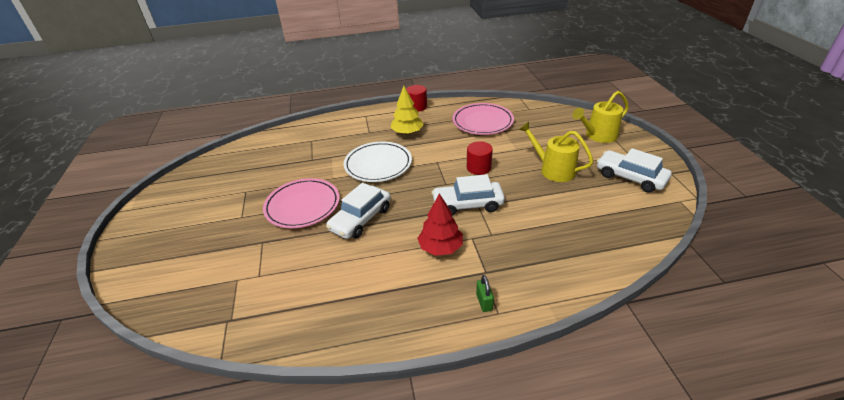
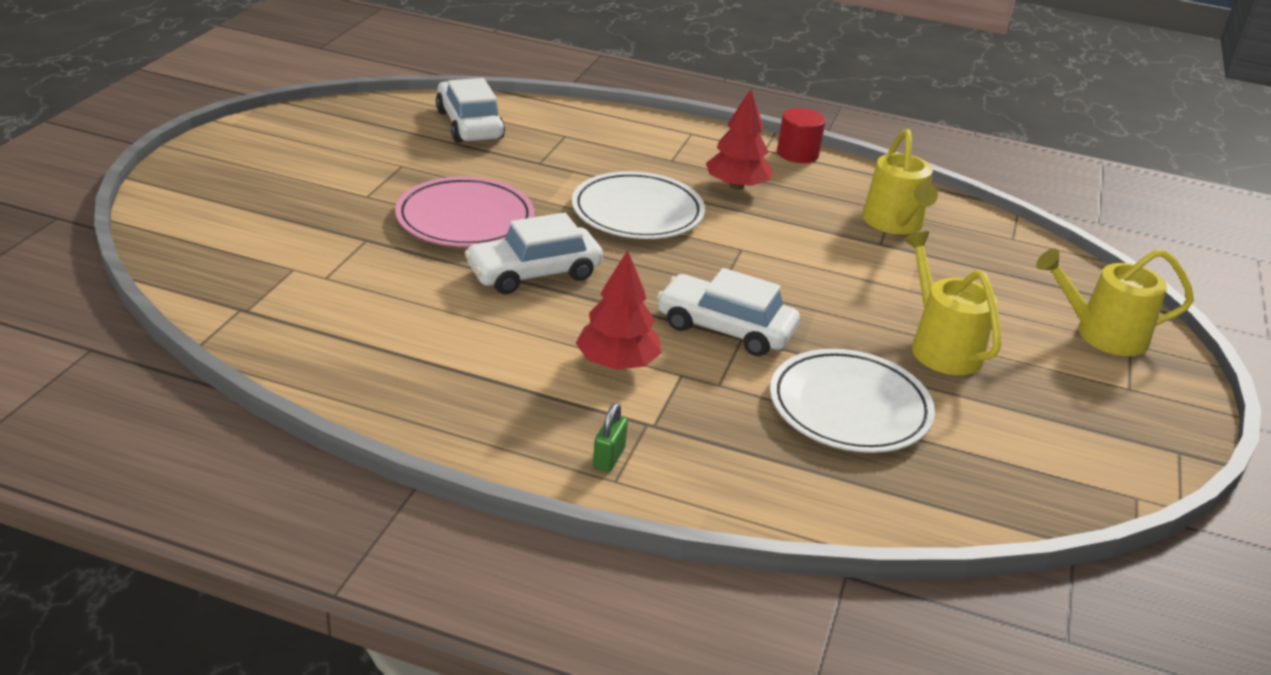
camera: 25 degrees right, 5 degrees down
yellow tree [391,86,424,135] -> red tree [706,89,773,190]
pink plate [452,103,514,135] -> yellow watering can [862,129,938,235]
red cylinder [467,141,493,175] -> none
white car [597,148,672,193] -> white car moved to [436,78,505,143]
none -> white plate [770,349,935,453]

